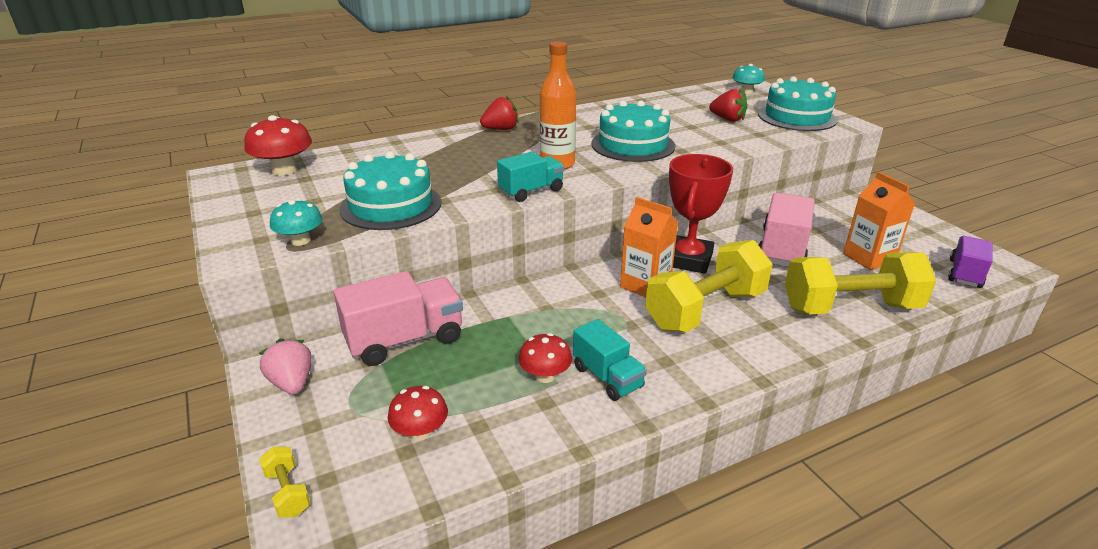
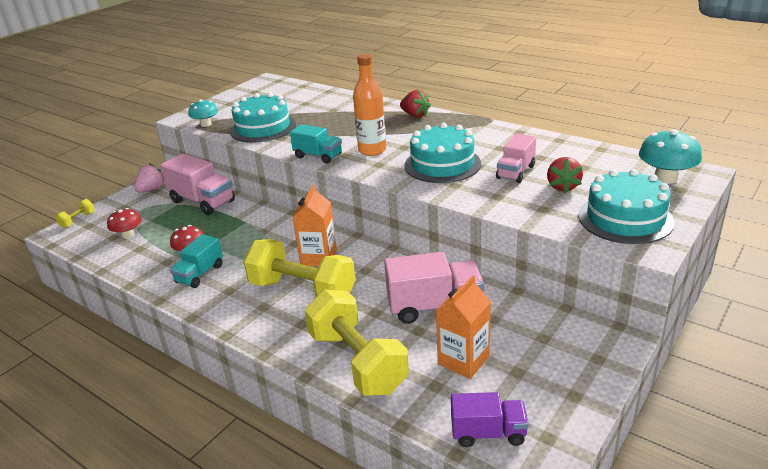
camera: 65 degrees right, 0 degrees up
red mushroom [244,115,312,176] -> none
red trophy [669,154,733,274] -> none
turquoise mushroom [732,64,765,94] -> turquoise mushroom [639,129,702,184], size x1.53
none -> pink truck [496,134,536,183]

